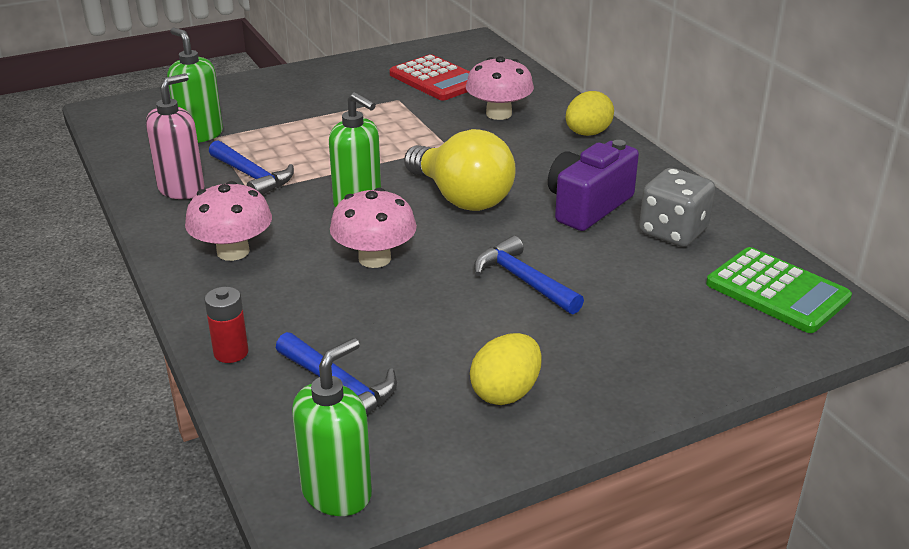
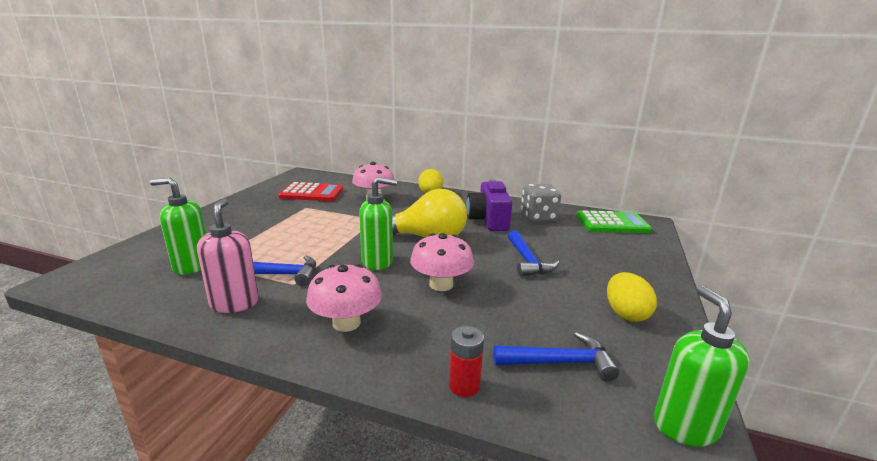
camera: 45 degrees left, 10 degrees down
blue hammer [474,236,584,314] -> blue hammer turned 105 degrees counterclockwise [508,230,559,276]

